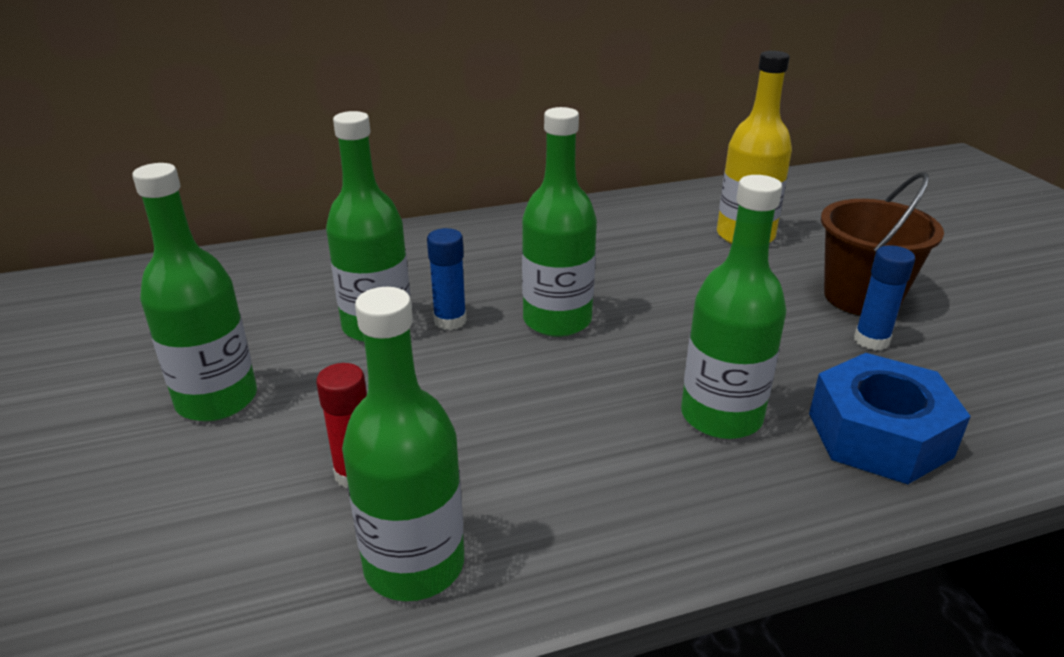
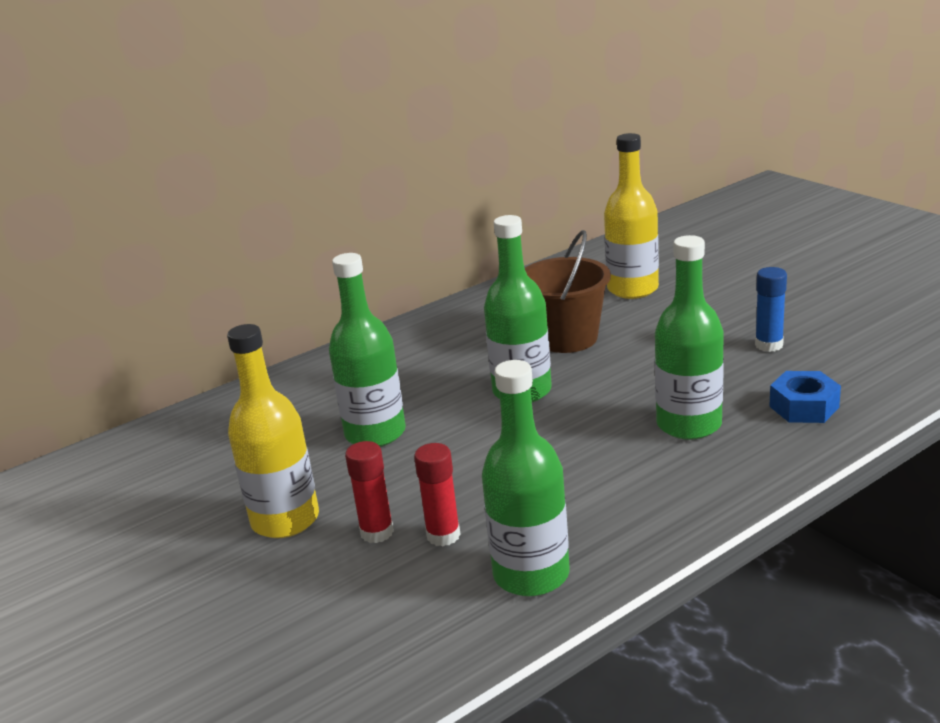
camera: 15 degrees left, 5 degrees down
green bottle [132,163,257,421] -> yellow bottle [227,324,319,538]
blue glue stick [427,228,467,330] -> none
blue nut [809,353,971,484] -> blue nut [769,371,841,423], size x0.63
brown bucket [821,172,944,315] -> brown bucket moved to [525,230,611,353]
none -> red glue stick [345,441,394,543]

